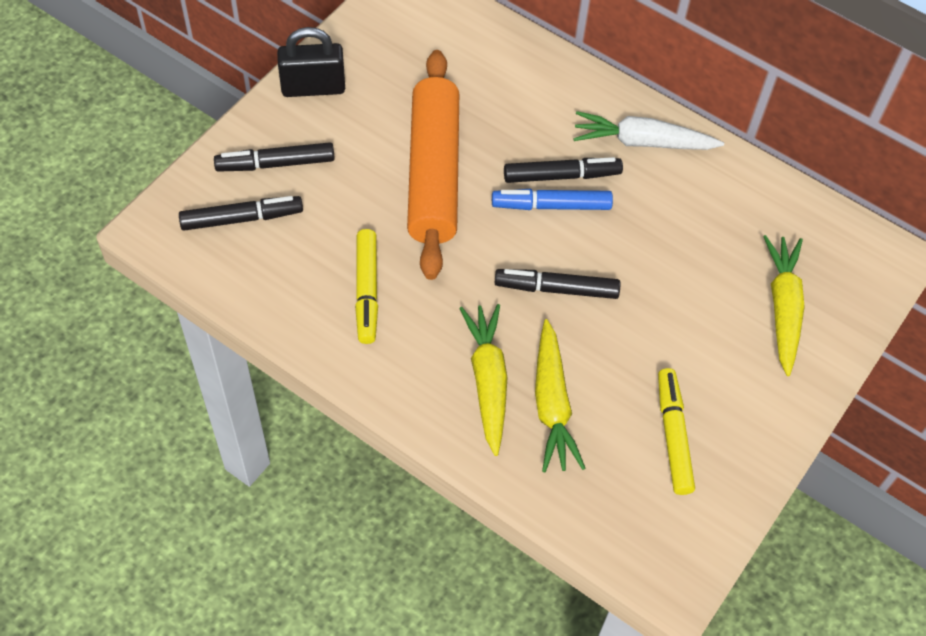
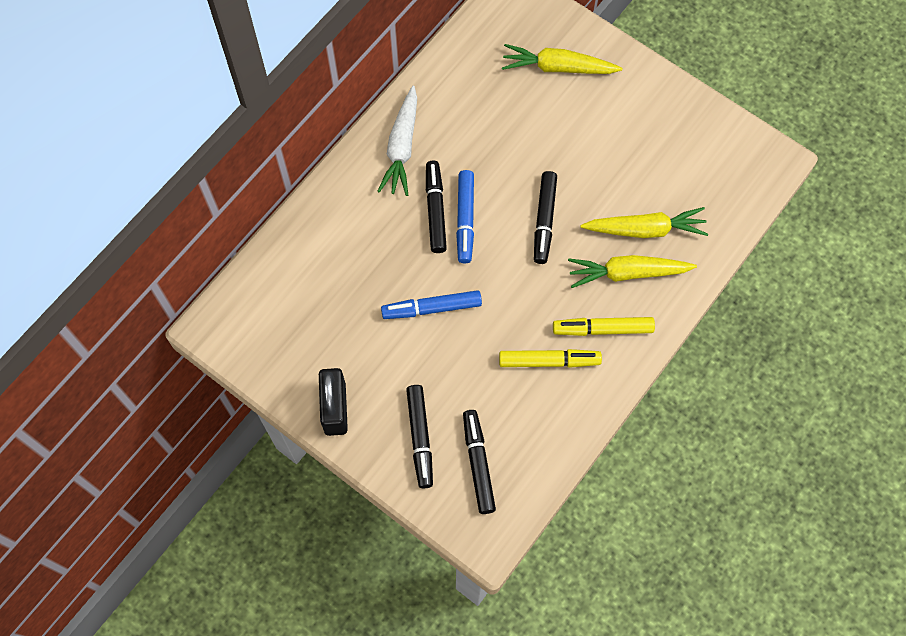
camera: 85 degrees left, 10 degrees up
orange rolling pin [407,50,459,280] -> blue marker [381,290,482,319]
yellow marker [658,368,695,495] -> yellow marker moved to [553,317,655,336]

